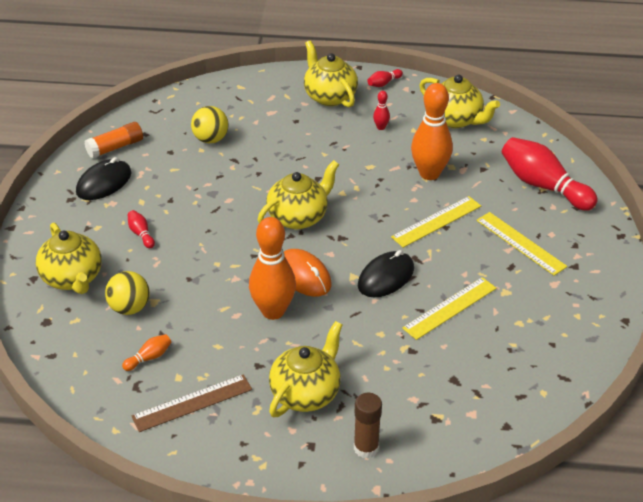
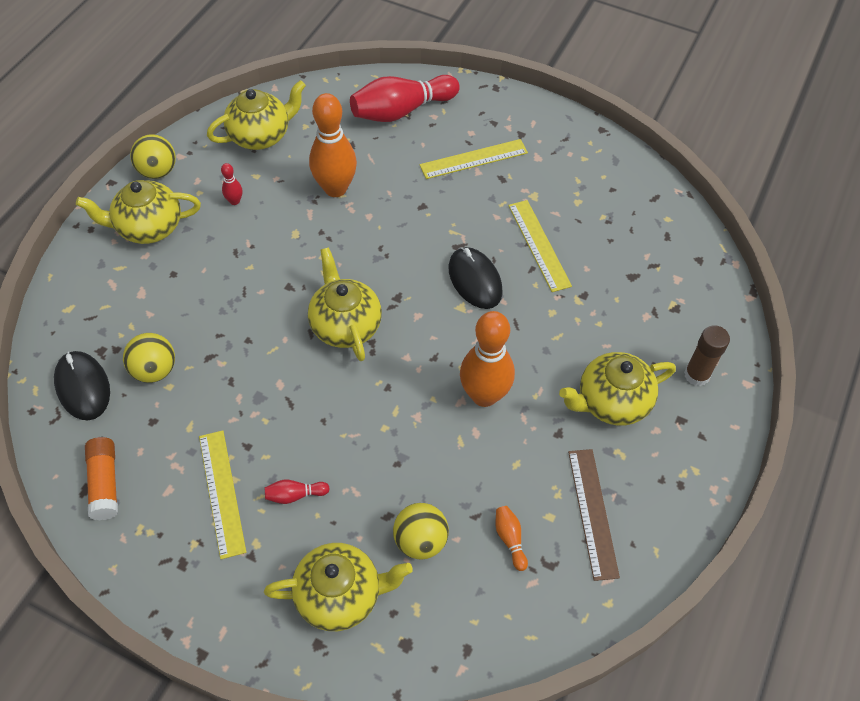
camera: 70 degrees left, 15 degrees up
black mouse [76,157,132,200] -> black mouse moved to [54,351,110,420]
yellow teapot [269,321,342,417] -> yellow teapot turned 75 degrees counterclockwise [559,352,676,426]
orange mouse [284,249,331,297] -> none
red bowling pin [367,69,403,87] -> yellow ball [130,134,176,179]
yellow ruler [391,196,481,248] -> yellow ruler moved to [199,430,246,559]

